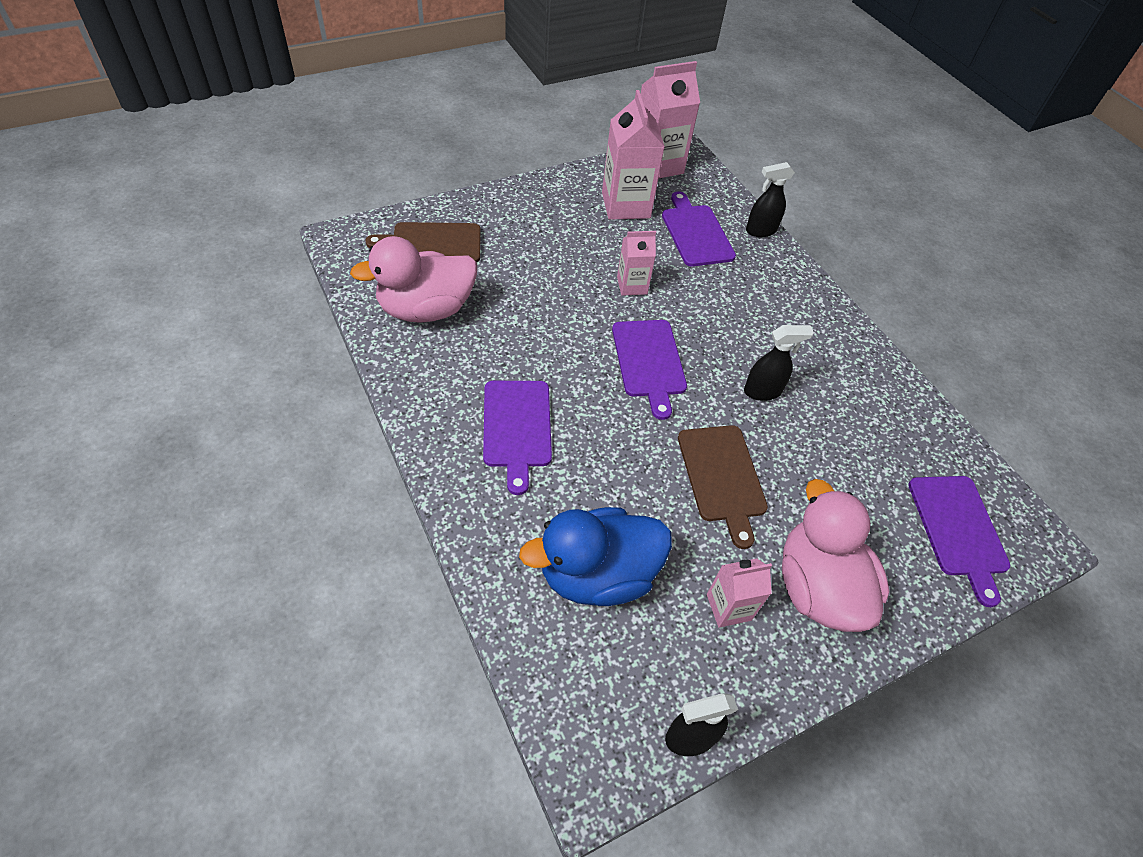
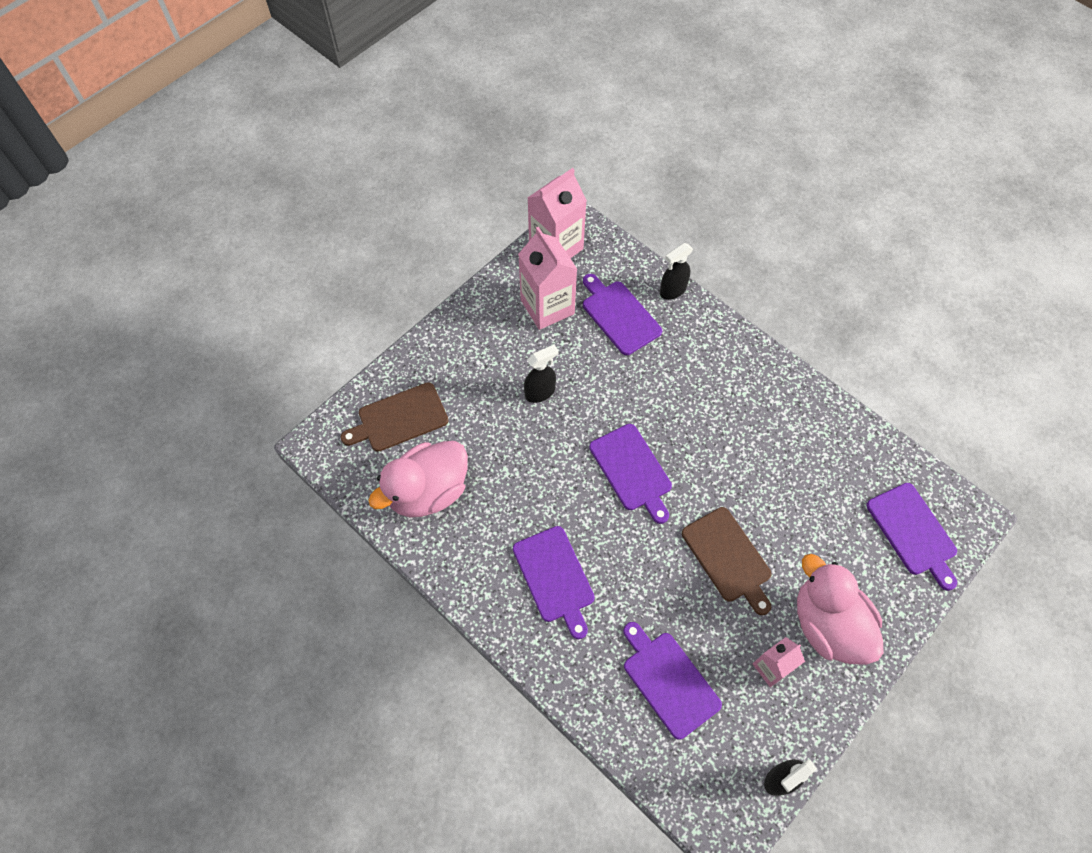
camera: 15 degrees left, 10 degrees up
blue duck [519,507,672,606] -> purple cutting board [623,622,722,740]
pink carton [617,231,656,296] -> none
black spray bottle [744,325,814,401] -> black spray bottle moved to [524,344,559,403]

